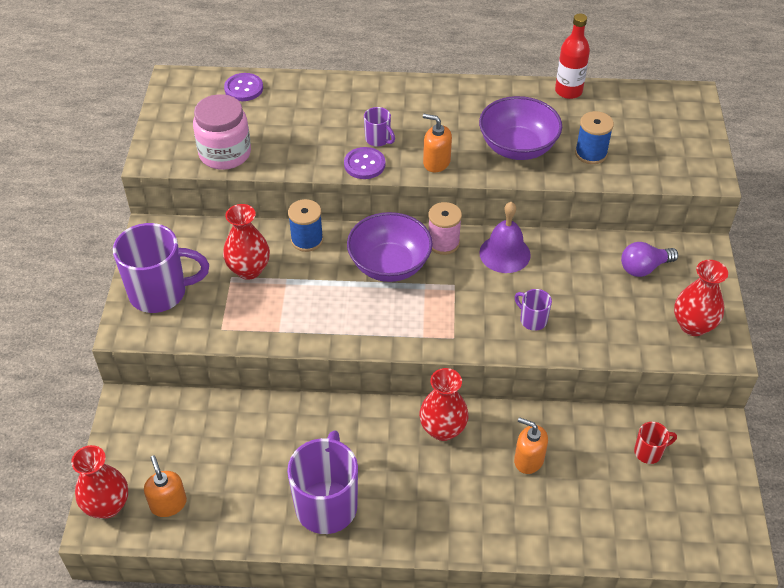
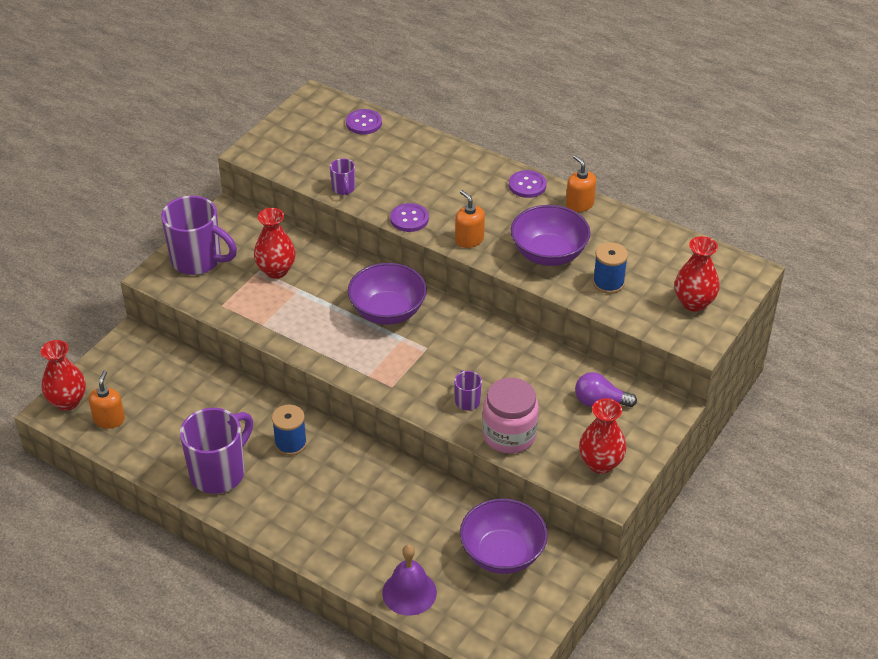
camera: 30 degrees right, 5 degrees down
pink jar [193,94,251,170] -> pink jar moved to [482,378,539,453]
blue spool [288,199,323,252] -> blue spool moved to [272,405,307,456]
purple mug [364,107,395,147] -> purple mug moved to [330,158,355,195]
red vase [419,368,469,441] -> red vase moved to [675,236,720,312]
pink spool [428,202,462,255] -> none
purple bell [479,202,531,273] -> purple bell moved to [382,545,437,616]
orange soap dispenser [514,417,548,474] -> orange soap dispenser moved to [566,155,596,212]
red bottle [555,14,590,99] -> none
red mug [634,422,677,464] -> purple bowl [460,498,548,574]
none -> purple button [509,170,546,198]

